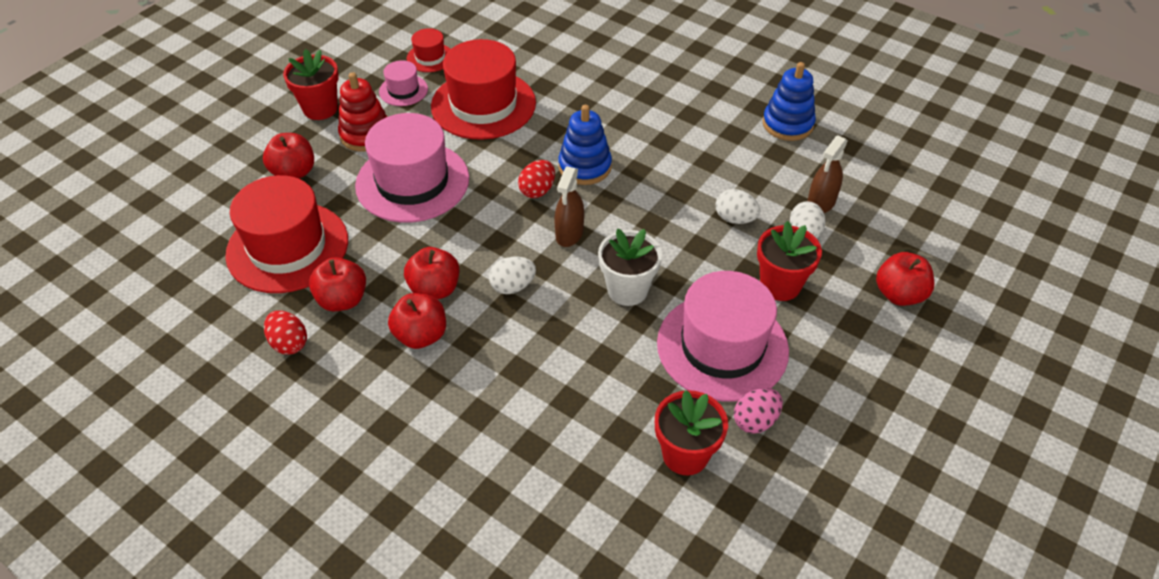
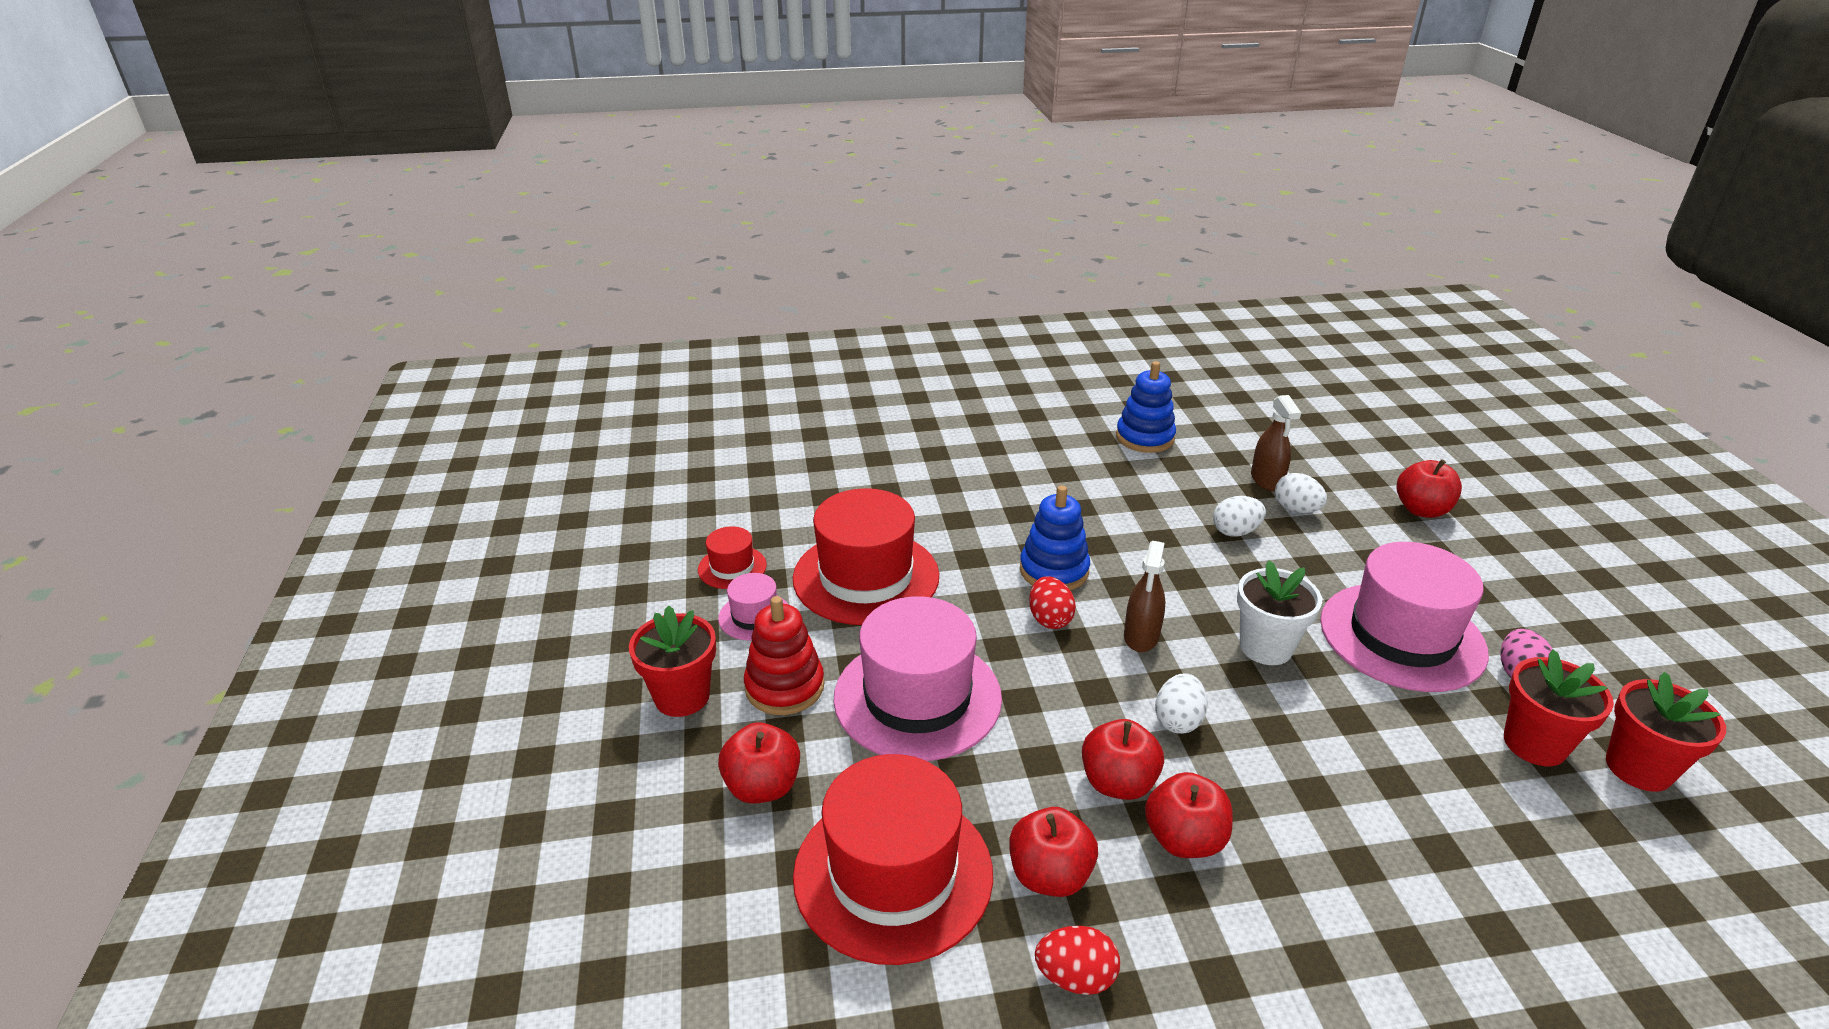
camera: 45 degrees left, 15 degrees down
brown spray bottle [554,166,584,247] -> brown spray bottle turned 45 degrees clockwise [1124,541,1165,652]
red flower pot [757,221,822,301] -> red flower pot moved to [1606,672,1726,792]

